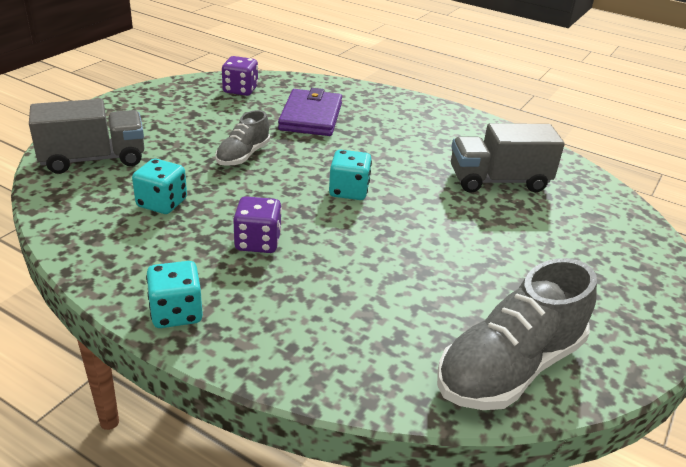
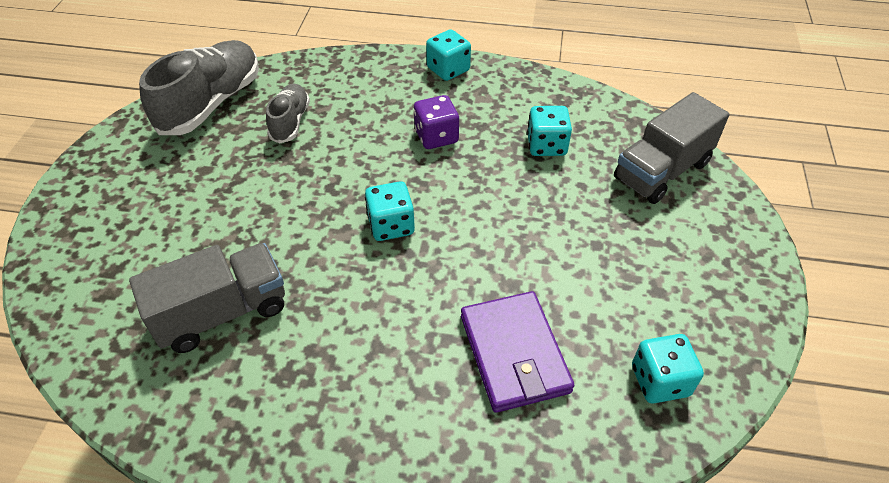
camera: 160 degrees right, 15 degrees up
grey shoe [215,110,270,166] -> grey shoe moved to [266,84,310,144]
purple dice [222,56,258,96] -> turquoise dice [632,334,704,404]

